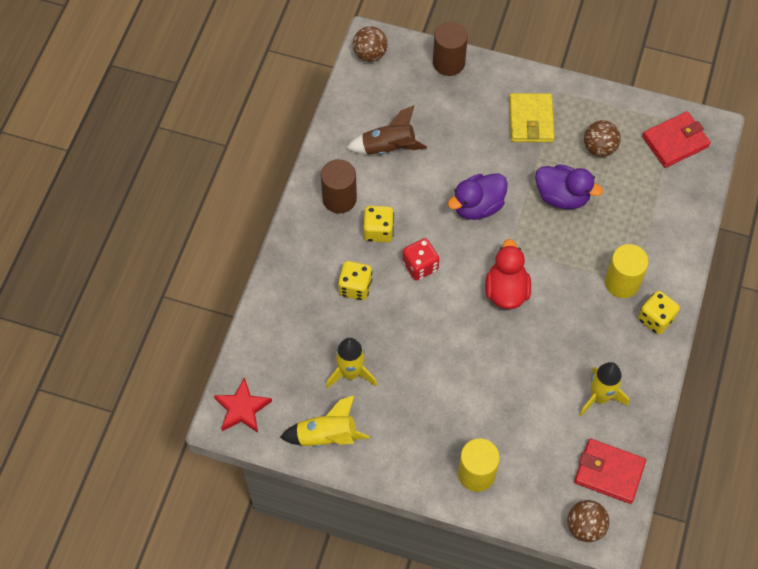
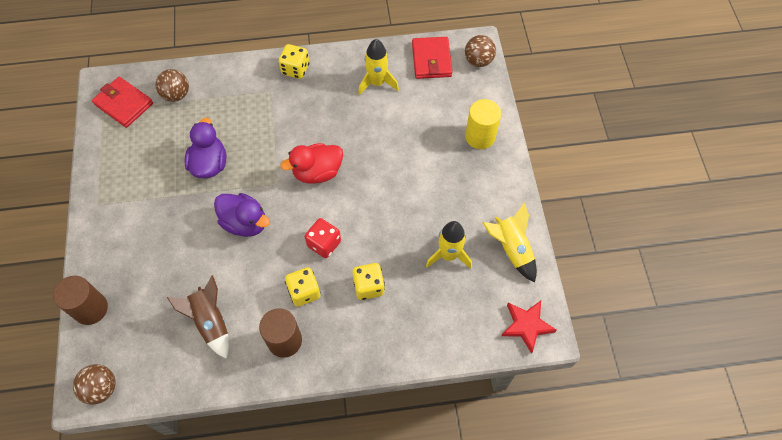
camera: 115 degrees left, 0 degrees up
yellow wallet [509,93,555,142] -> none
brown ball [584,120,621,157] -> brown ball moved to [155,69,189,102]
yellow cylinder [605,244,649,298] -> none

